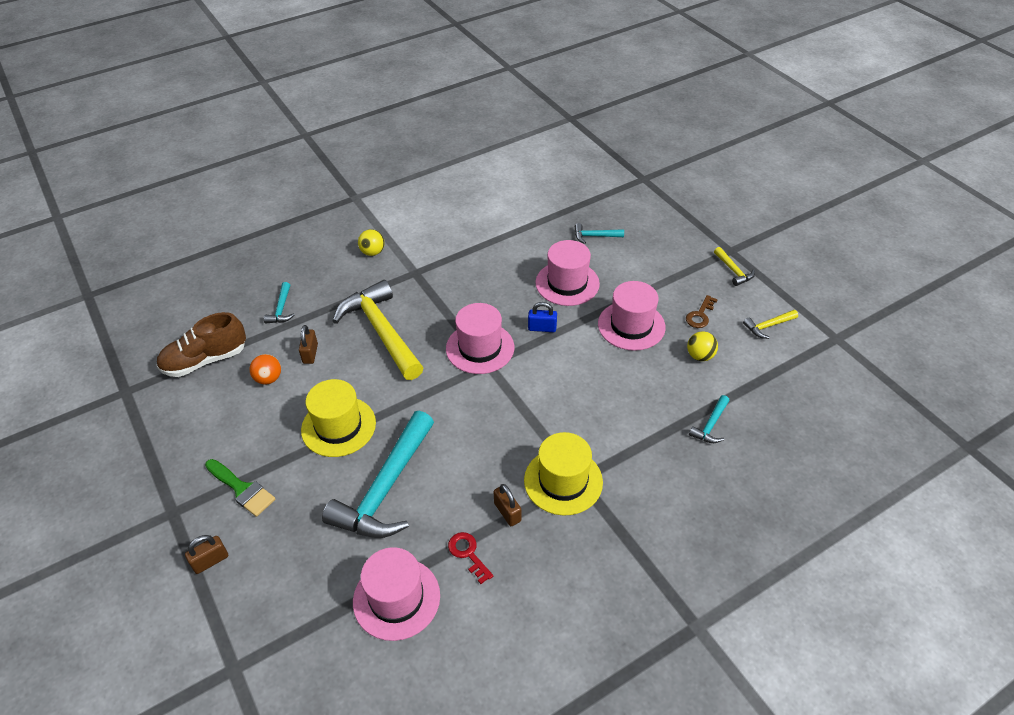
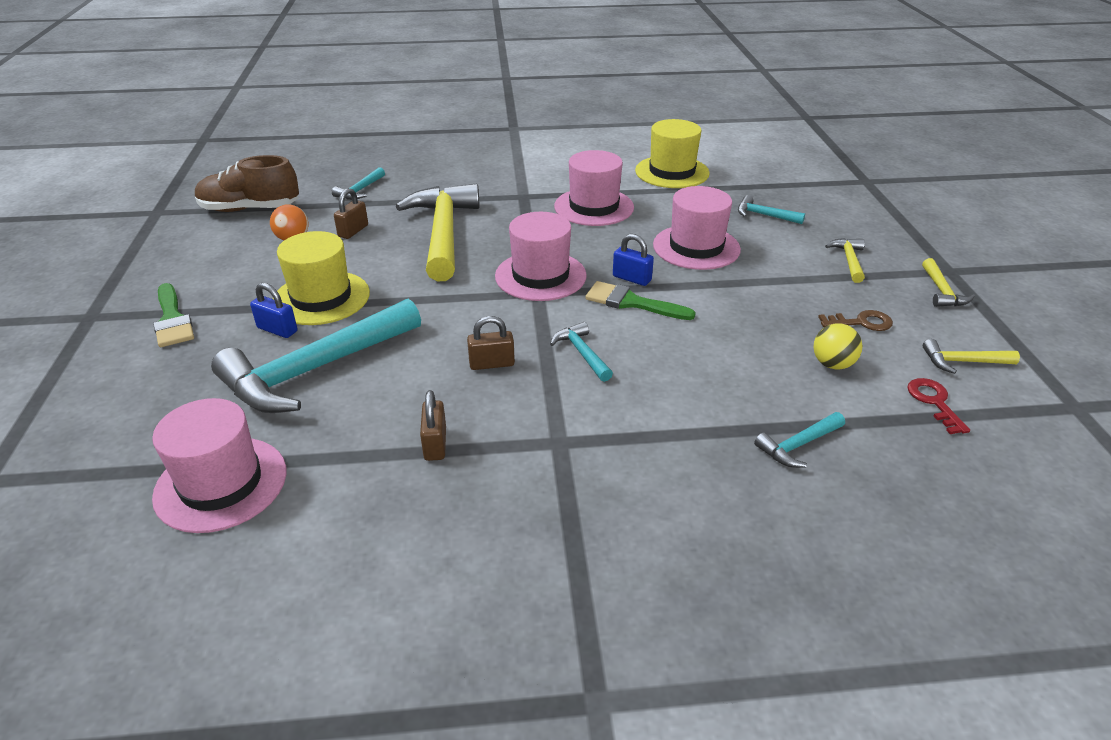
camera: 25 degrees right, 10 degrees down
brown padlock [185,535,228,574] -> brown padlock moved to [467,316,515,370]
yellow ball [358,229,385,256] -> none
red key [448,532,493,584] -> red key moved to [907,378,970,434]
yellow hat [524,432,603,516] -> yellow hat moved to [635,119,710,188]
pink hat [598,281,666,351] -> pink hat moved to [554,150,634,226]
brown key [686,295,718,328] -> brown key turned 150 degrees counterclockwise [818,310,893,331]
none -> blue padlock [250,283,297,338]
none -> turquoise hammer [550,322,613,382]
none -> green brush [585,281,696,320]
none -> yellow hammer [825,238,865,283]

